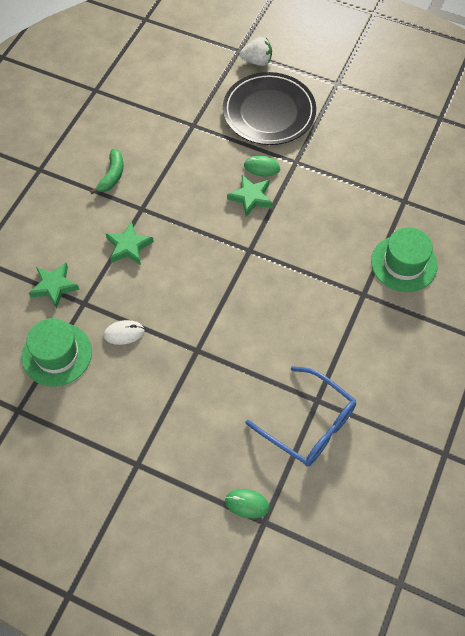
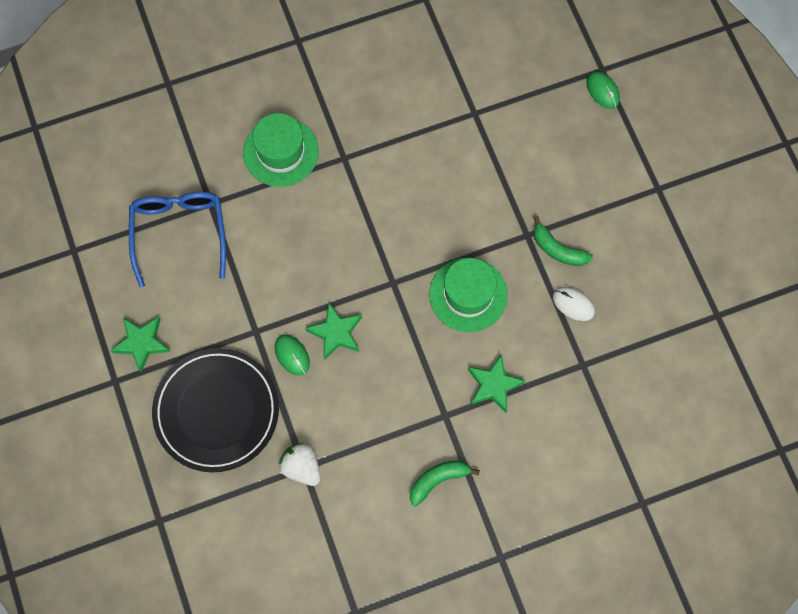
camera: 135 degrees left, 10 degrees up
green hat [22,318,92,386] -> green hat moved to [429,258,508,332]
green star [29,263,80,309] -> green star moved to [110,317,170,372]
white strawberry [240,37,272,66] -> white strawberry moved to [279,443,321,486]
blue glasses [246,366,356,467] -> blue glasses moved to [129,192,226,287]
none -> green banana [533,216,593,266]

